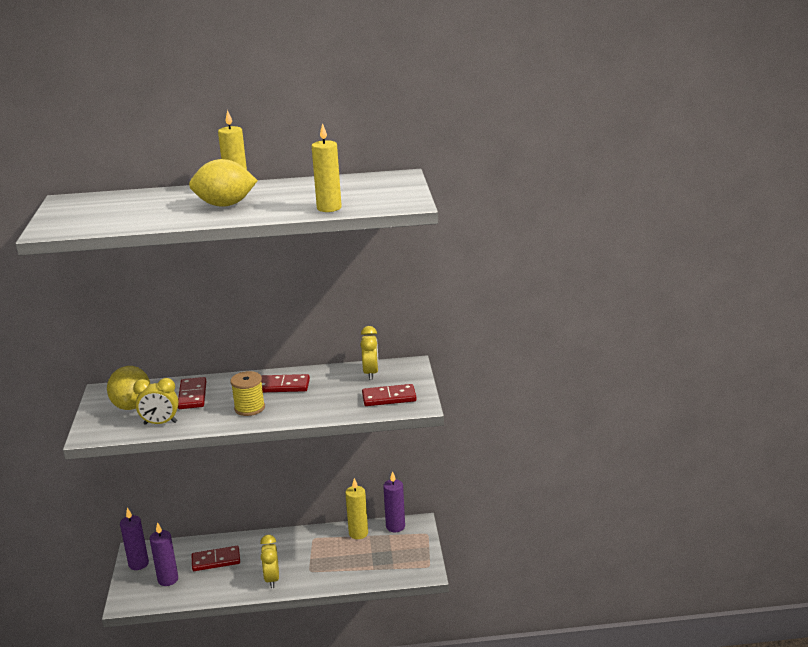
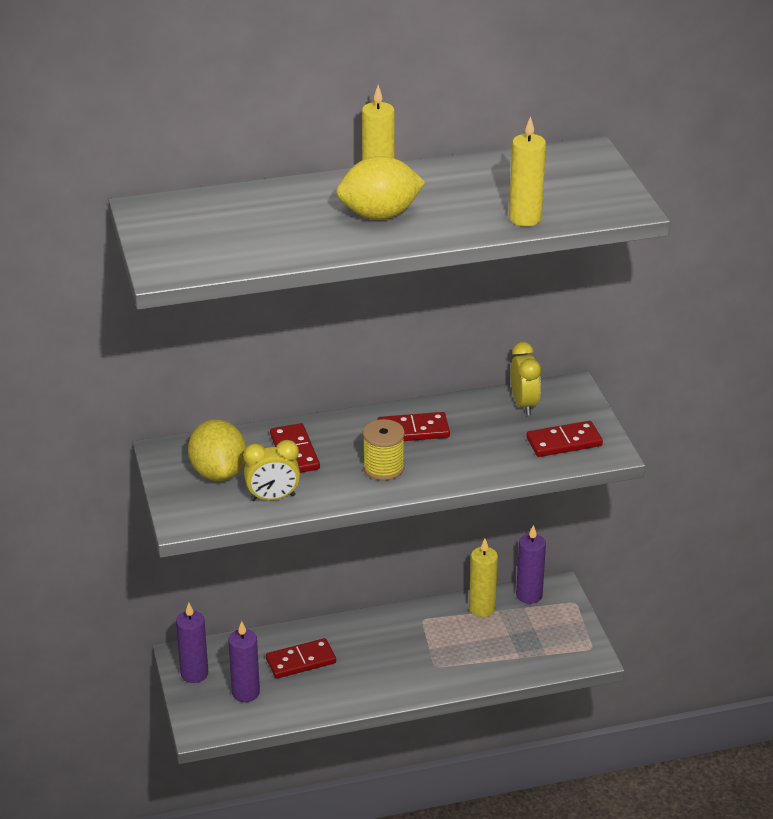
camera: 10 degrees left, 10 degrees up
yellow clock [260,535,279,588] -> none

